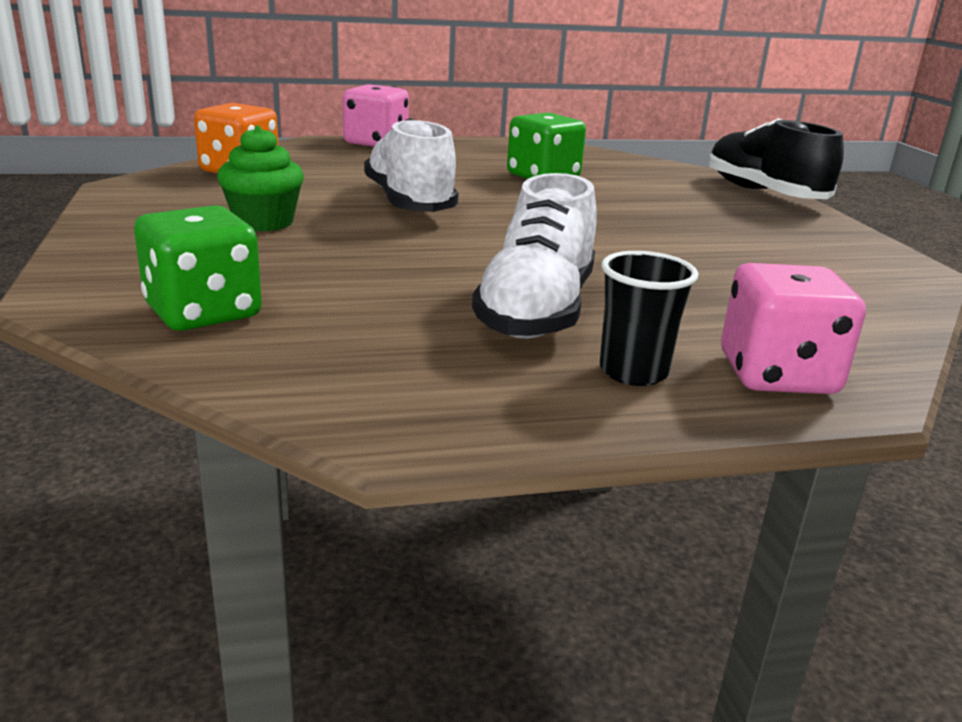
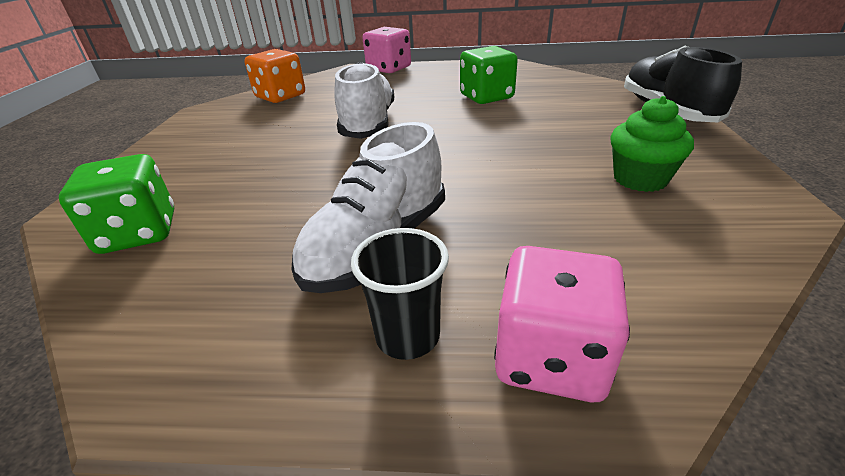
camera: 20 degrees right, 10 degrees up
green cupcake [217,126,304,231] -> green cupcake moved to [610,96,694,192]

